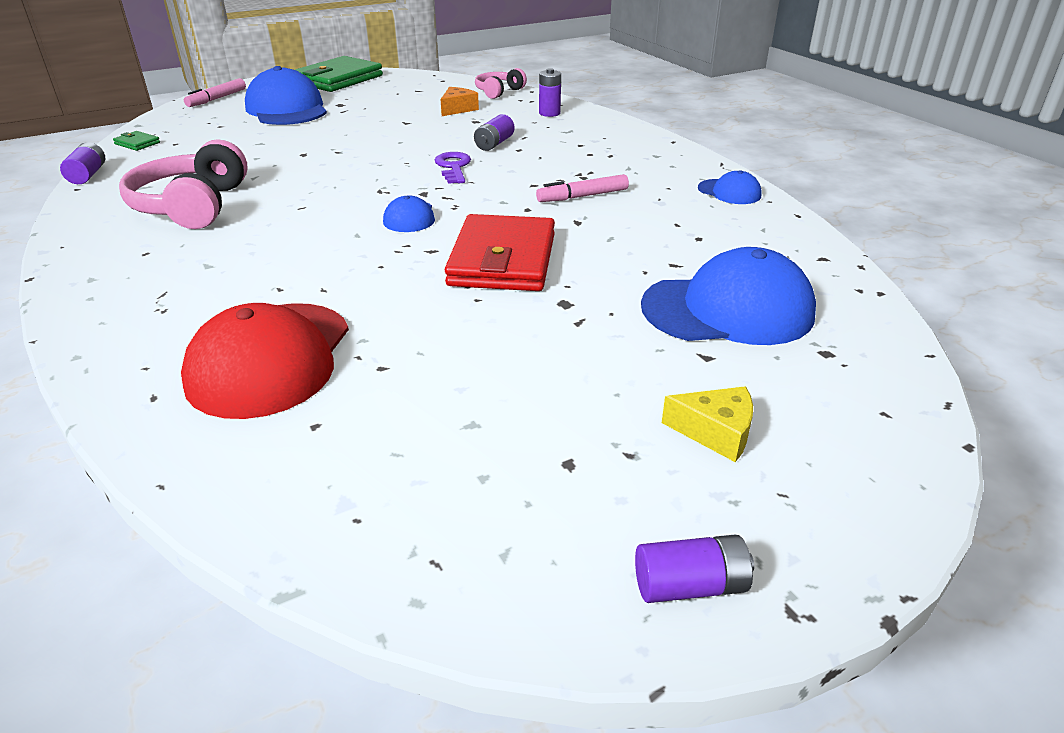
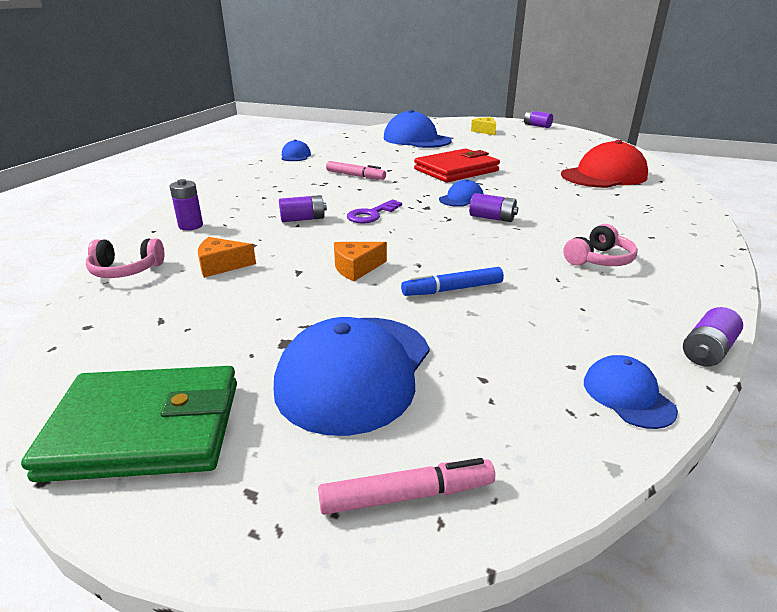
camera: 130 degrees left, 5 degrees down
green wallet [113,131,160,151] -> blue cap [584,355,678,429]
pink headphones [119,139,248,229] -> pink headphones [563,224,638,266], size x0.57
none -> orange cheese [334,242,387,281]
none -> blue marker [401,267,504,296]
none -> purple battery [469,193,518,222]

